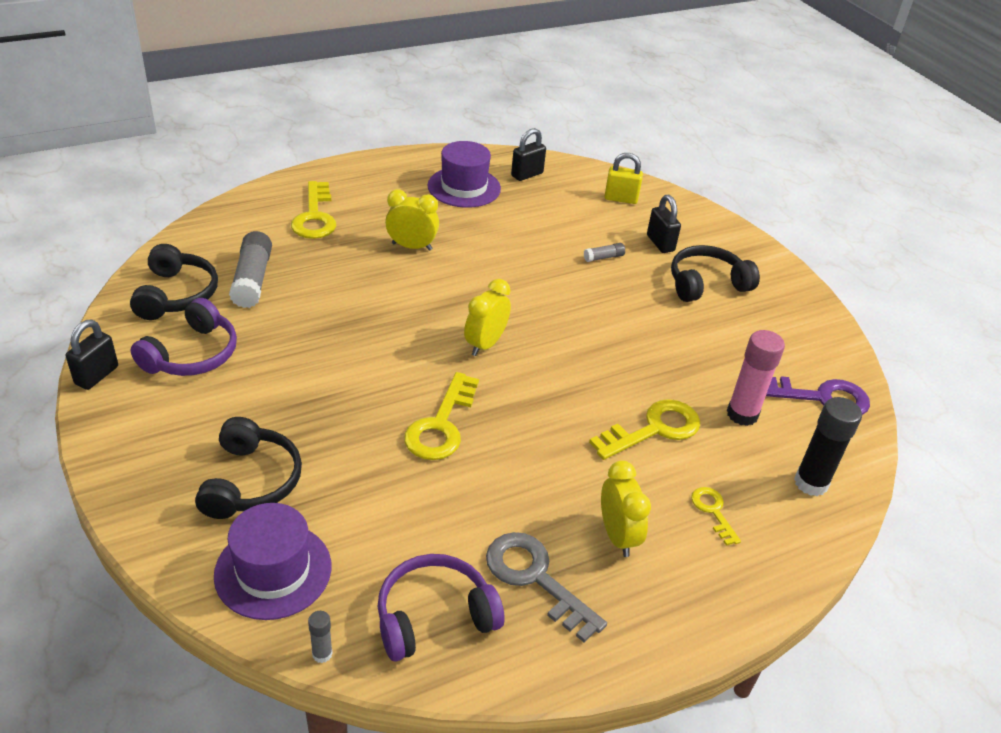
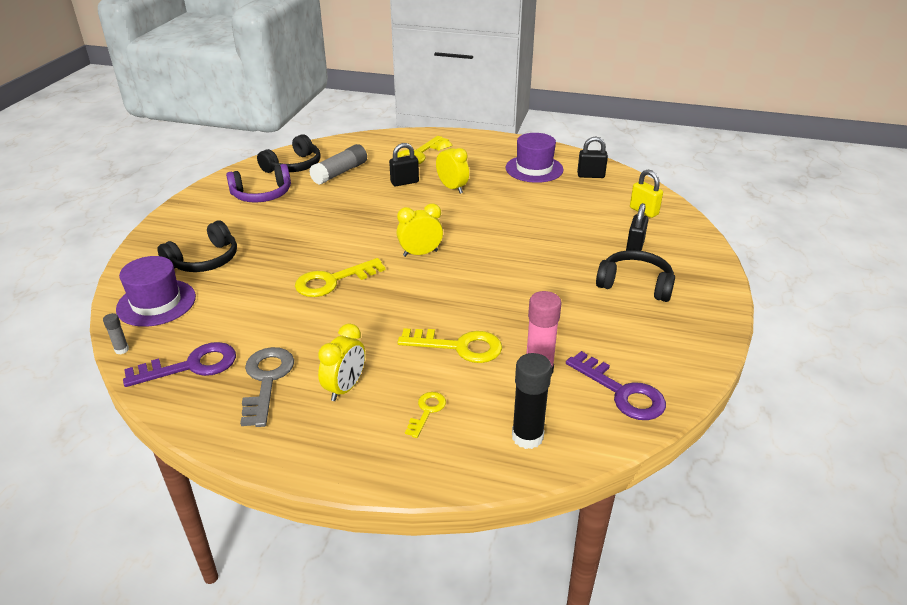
camera: 45 degrees right, 5 degrees down
black padlock [66,320,118,390] -> black padlock moved to [389,143,419,186]
purple headphones [377,554,504,662] -> purple key [123,342,236,387]
grey glue stick [584,243,625,262] -> none

